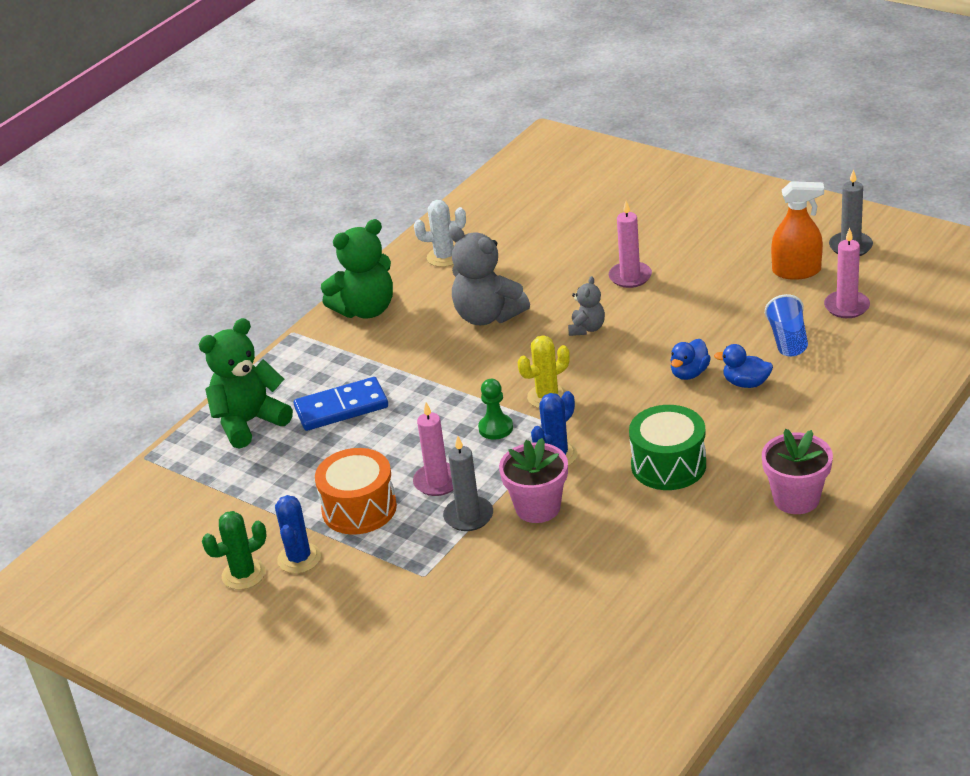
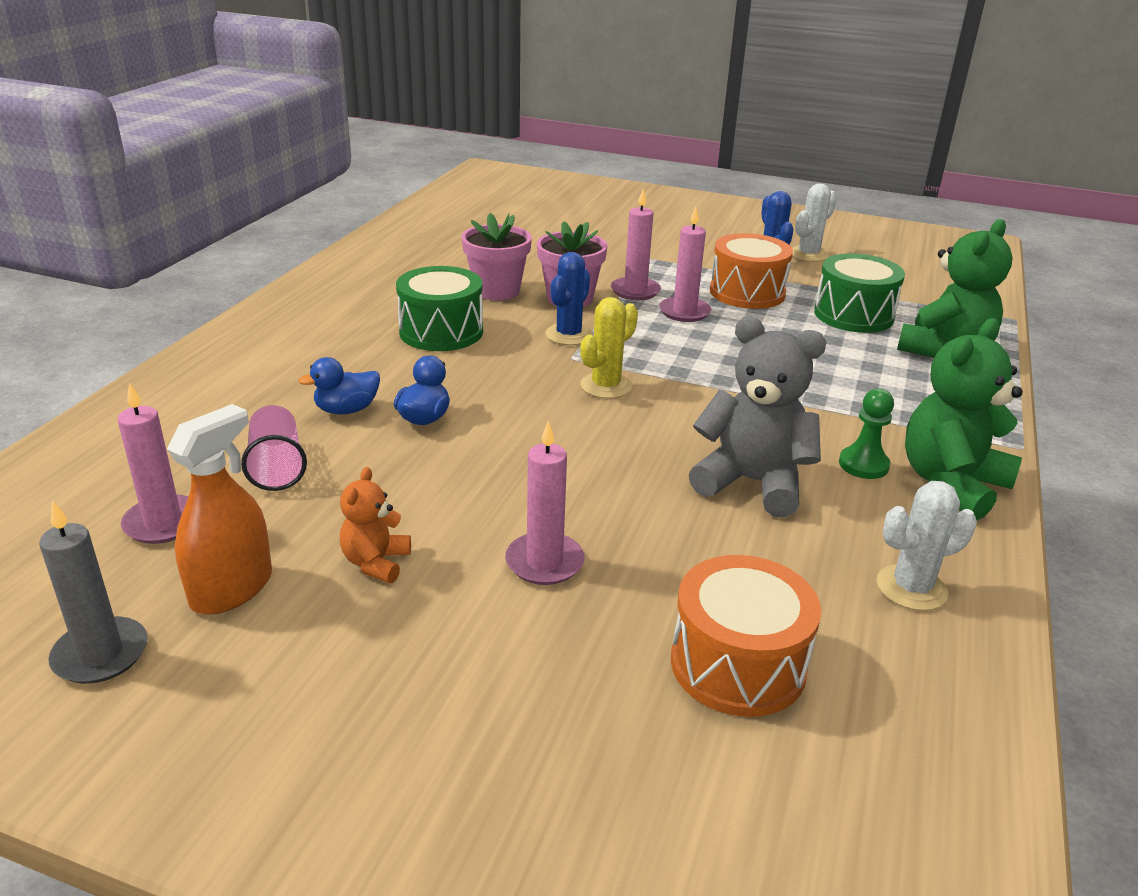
camera: 160 degrees right, 5 degrees down
green cactus [202,511,267,590] -> white cactus [792,183,837,262]
blue domino [294,377,388,431] -> none
grey candle [443,435,493,531] -> pink candle [611,189,661,300]
green pawn [478,379,513,440] -> green pawn moved to [839,388,894,479]
grey teddy bear [568,276,605,336] -> none
blue duck [714,344,773,388] -> blue duck turned 150 degrees clockwise [299,357,380,414]
pink flower pot [762,429,833,514] -> pink flower pot moved to [461,213,532,301]
blue cup [765,294,808,357] -> pink cup [241,405,307,491]
orange spray bottle [771,181,824,280] -> orange spray bottle turned 135 degrees clockwise [167,404,272,614]
none -> orange teddy bear [340,467,411,583]
none -> orange drum [671,555,821,717]
none -> green drum [814,253,905,333]

